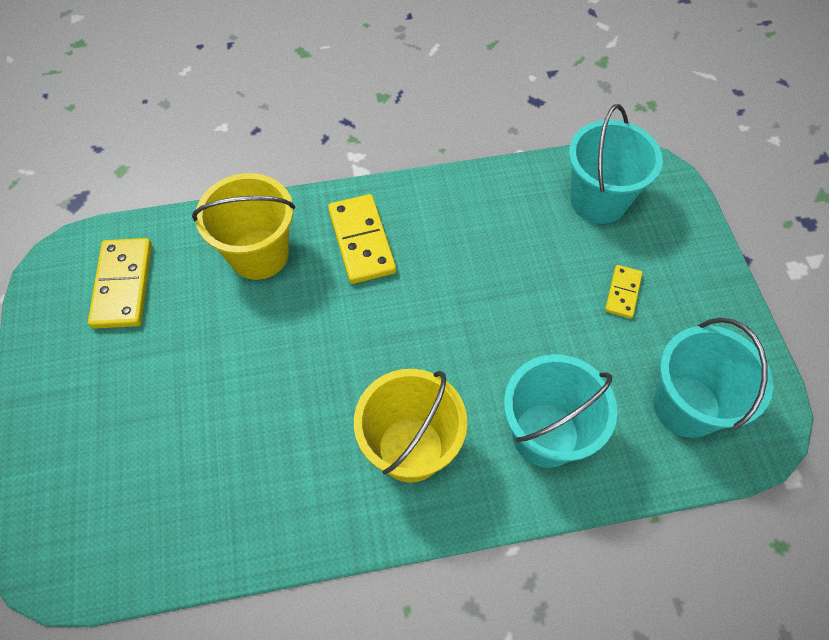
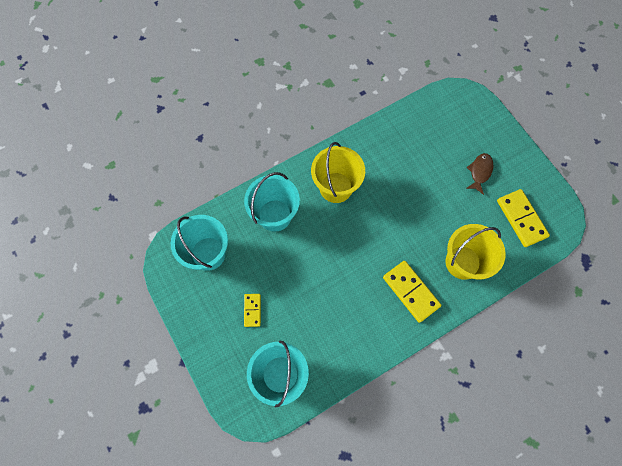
camera: 160 degrees right, 10 degrees up
none -> brown fish [466,153,493,195]

